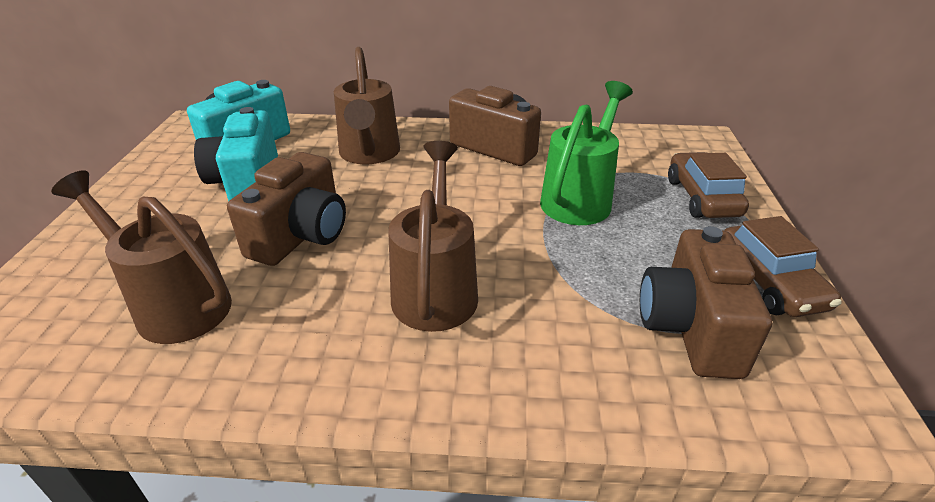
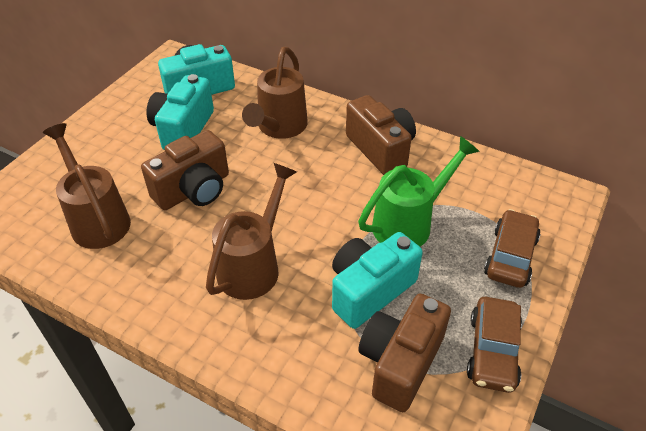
camera: 25 degrees right, 10 degrees up
none -> turquoise camera [332,232,423,329]

